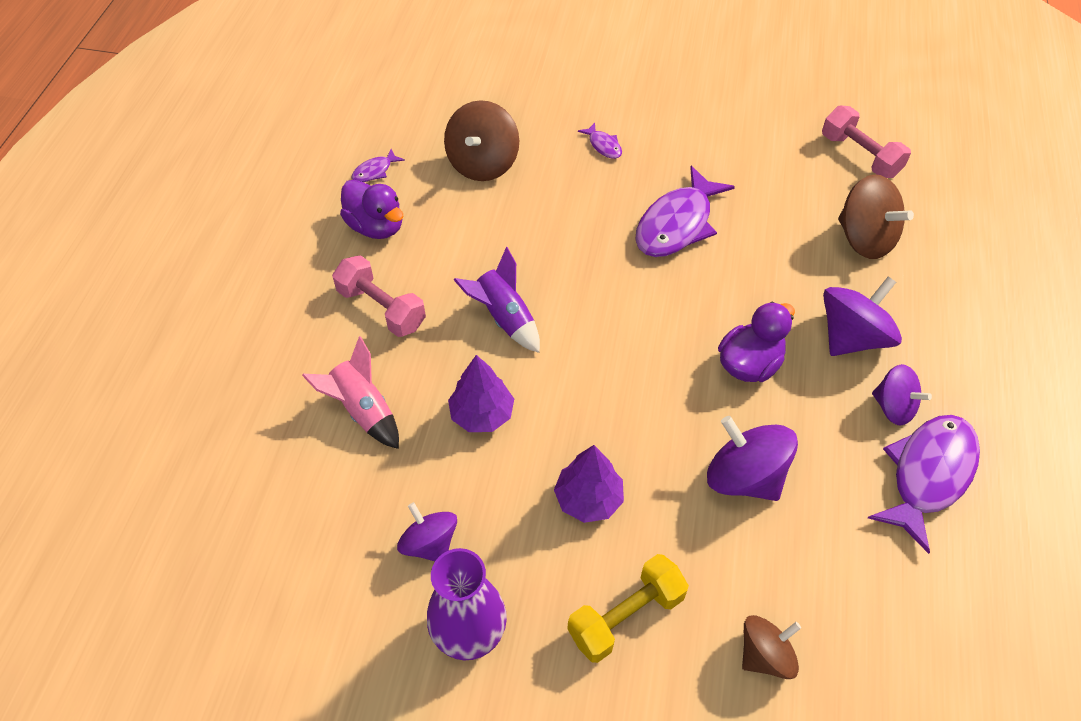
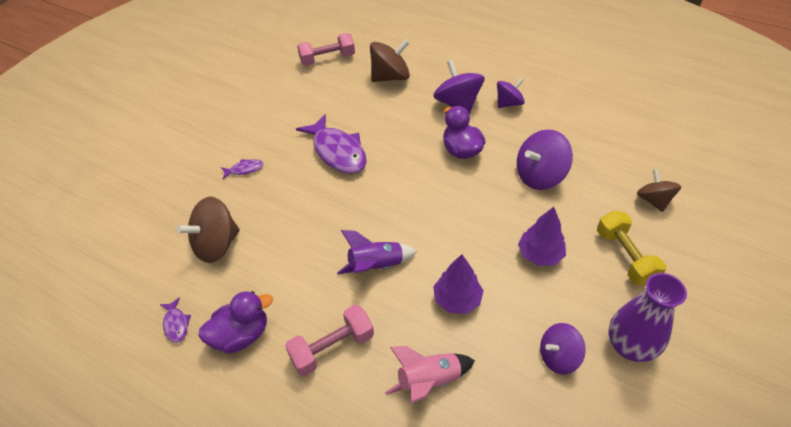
camera: 70 degrees left, 5 degrees down
brown spinning top [444,100,519,181] -> brown spinning top turned 105 degrees clockwise [177,197,240,263]
purple fish [868,415,980,554] -> none

